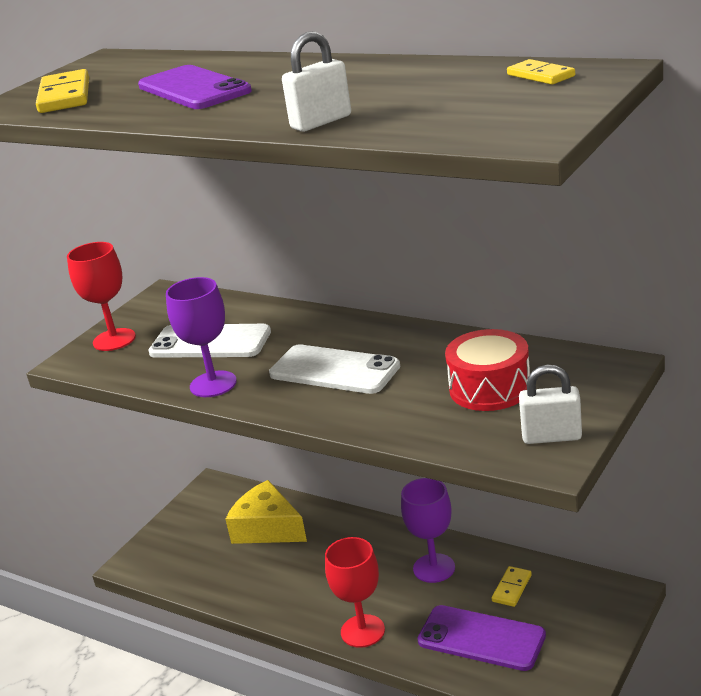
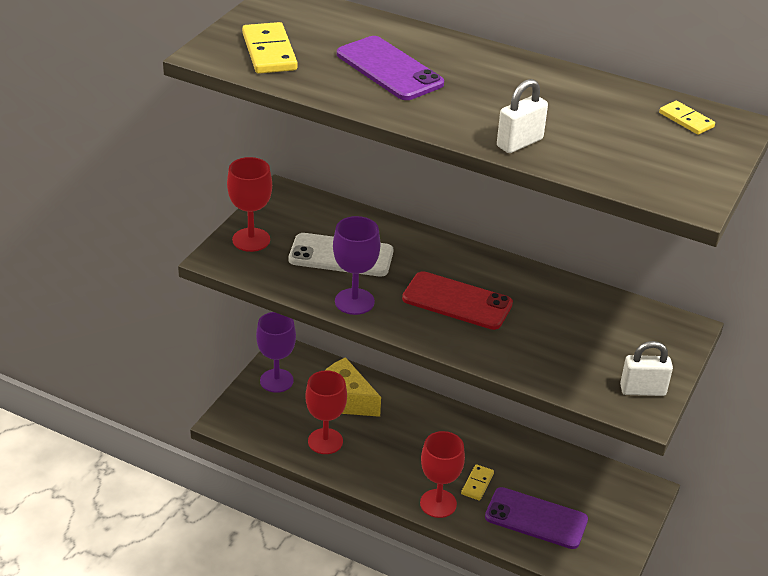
camera: 10 degrees left, 10 degrees up
white phone [269,345,400,394] -> red phone [402,271,513,330]
purple goblet [401,478,455,583] -> purple goblet moved to [256,312,296,393]
red drum [445,329,530,411] -> none
yellow domino [492,566,532,607] -> yellow domino moved to [461,464,494,501]
none -> red goblet [305,370,347,454]

